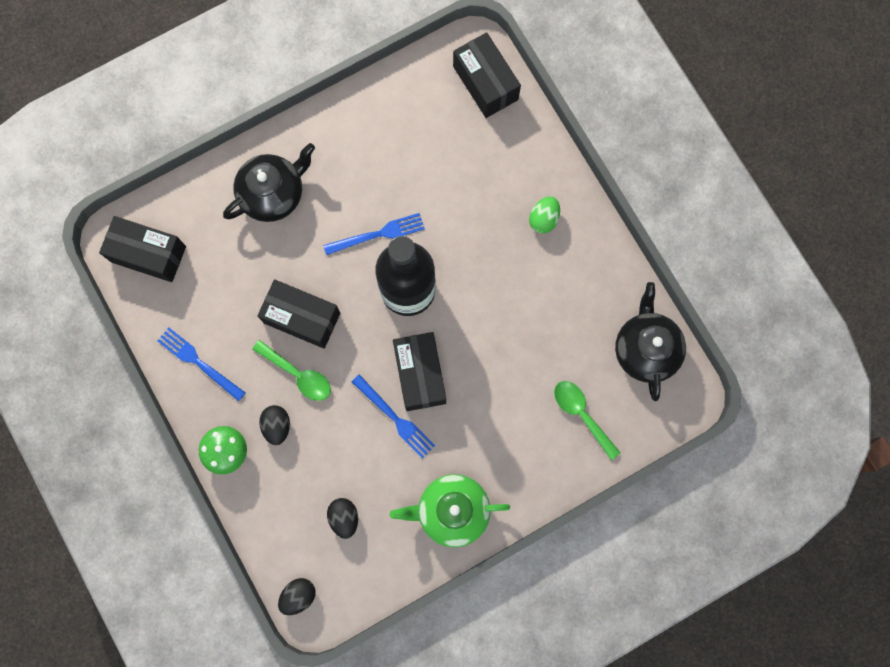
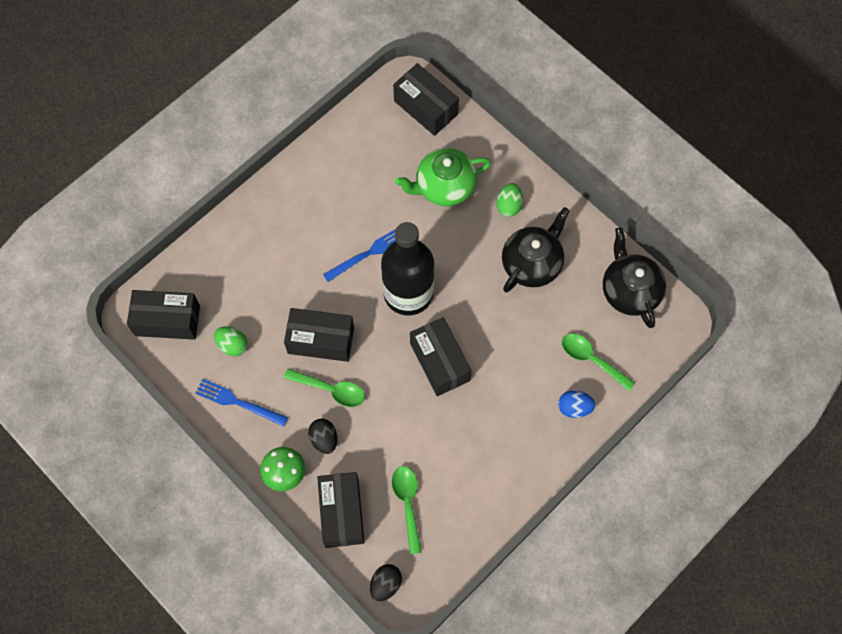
camera: 15 degrees left, 10 degrees down
black teapot [223,143,315,222] -> black teapot moved to [502,207,570,293]
black egg [327,498,358,539] -> green spoon [392,466,422,555]
blue fork [352,374,435,458] -> none
green teapot [390,474,510,547] -> green teapot moved to [395,148,491,206]
none -> green egg [214,326,248,356]
none -> black box [317,472,364,548]
none -> blue egg [558,390,596,418]

